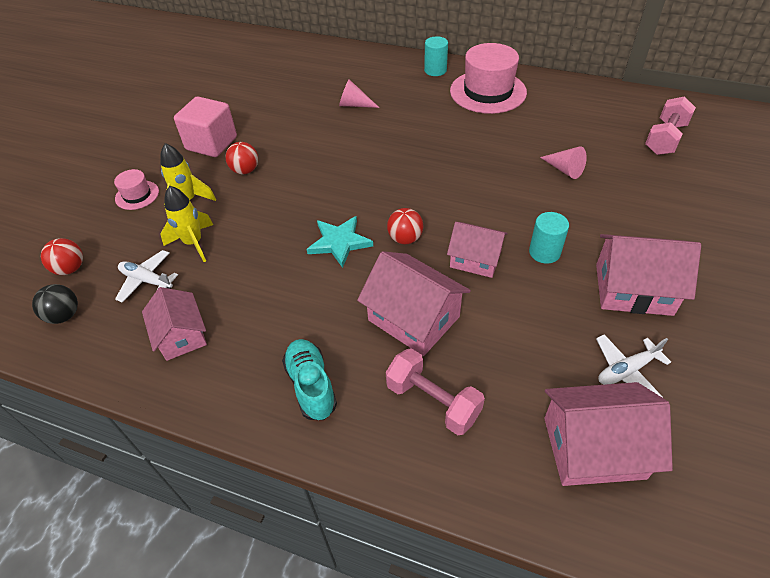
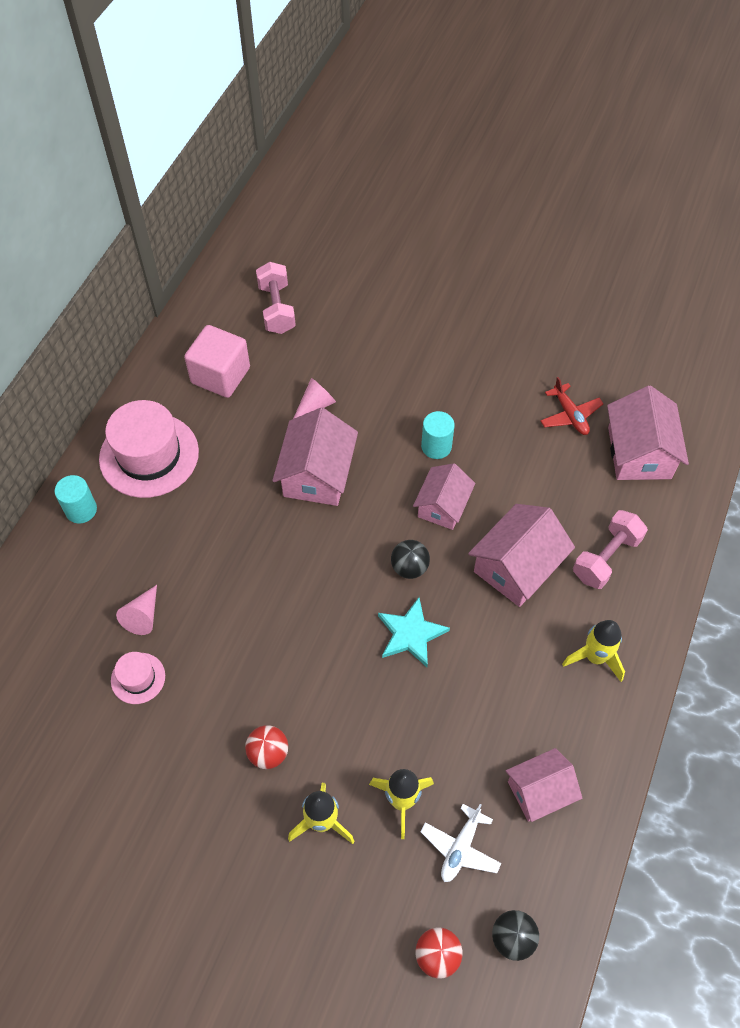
camera: 90 degrees left, 10 degrees up
pink hat [114,169,159,210] -> pink hat moved to [111,652,165,704]
pink cube [174,96,237,157] -> pink cube moved to [184,325,250,398]
turquoise shoe [282,339,337,420] -> yellow rocket [562,620,625,682]
red ball [387,208,423,244] -> black ball [391,540,430,579]
pink house [596,234,701,316] -> pink house moved to [272,407,358,506]
white plane [596,334,671,398] -> red plane [540,377,604,435]
pink dumbbell [645,96,696,155] -> pink dumbbell turned 45 degrees clockwise [256,262,296,334]

